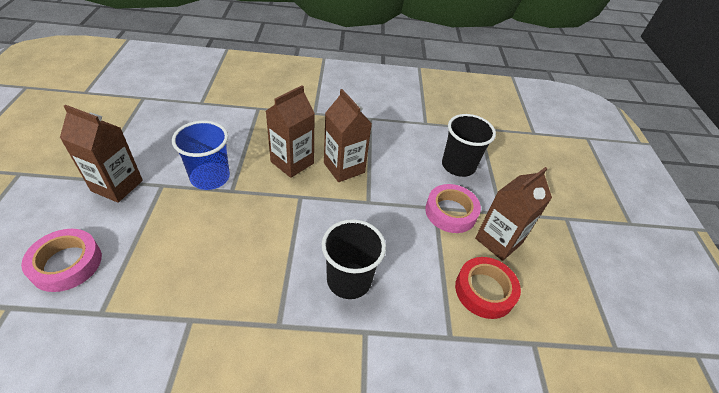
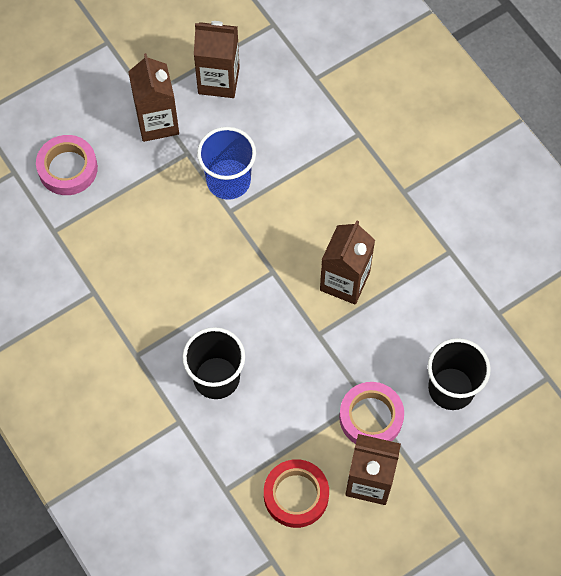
camera: 60 degrees right, 20 degrees up
brown carton [266,85,315,178] -> brown carton moved to [194,21,240,98]

